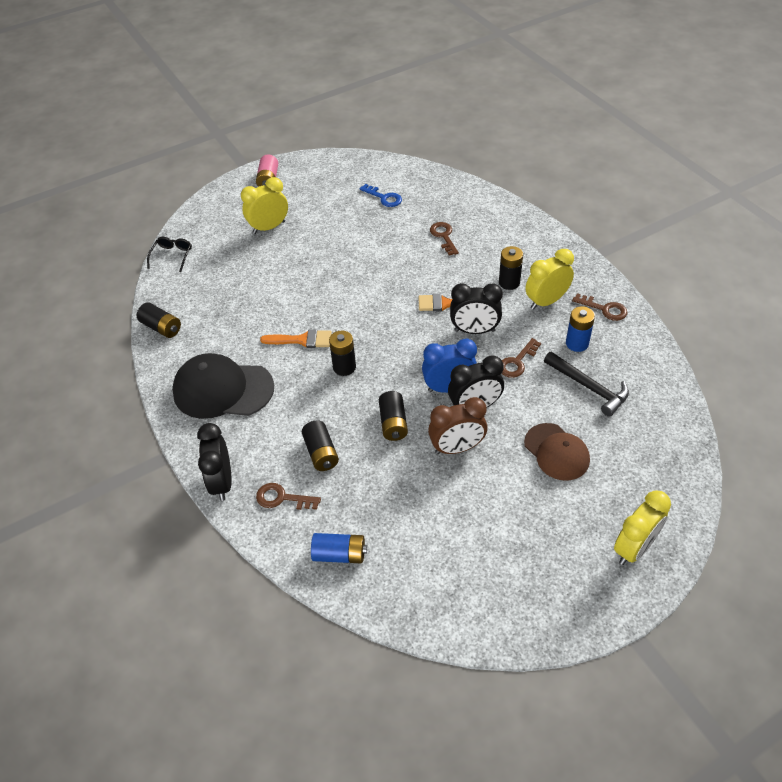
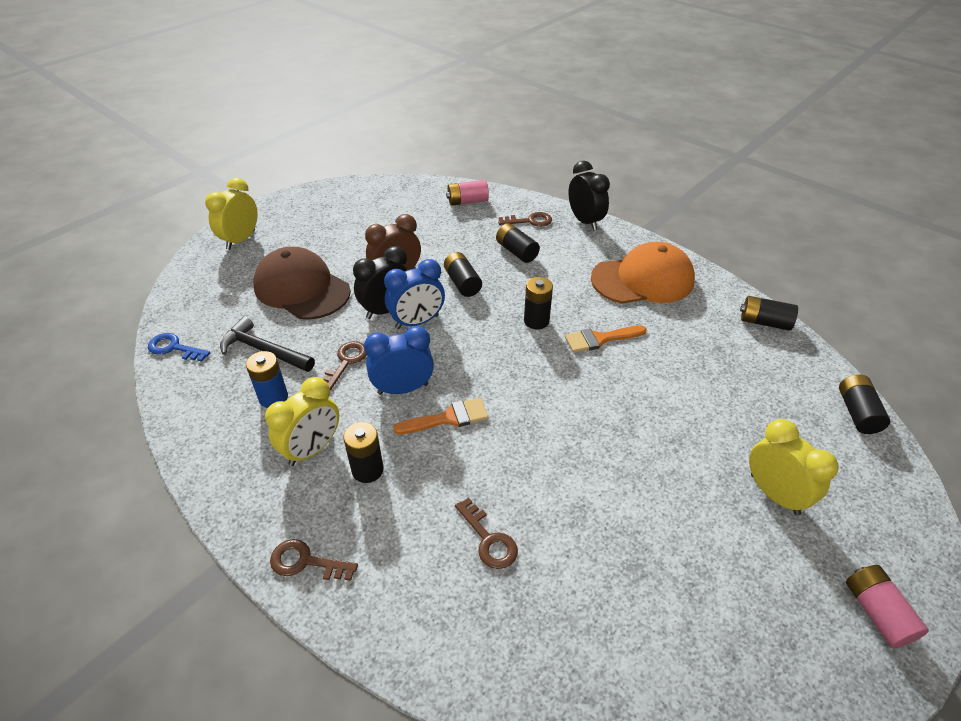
camera: 160 degrees right, 5 degrees down
black glasses [147,237,192,272] -> black battery [839,375,890,434]
black cap [172,353,274,419] -> orange cap [591,242,695,304]
yellow clock [241,177,288,234] -> yellow clock turned 75 degrees counterclockwise [749,419,839,516]
blue battery [311,533,367,563] -> pink battery [446,180,489,206]
blue key [360,184,402,207] -> blue key moved to [148,333,210,362]
black clock [450,283,503,334] -> blue clock [364,326,434,395]
brown cap [524,423,590,481] -> brown cap [253,247,351,320], size x1.53
brown key [572,293,627,321] -> brown key moved to [270,539,358,581]

